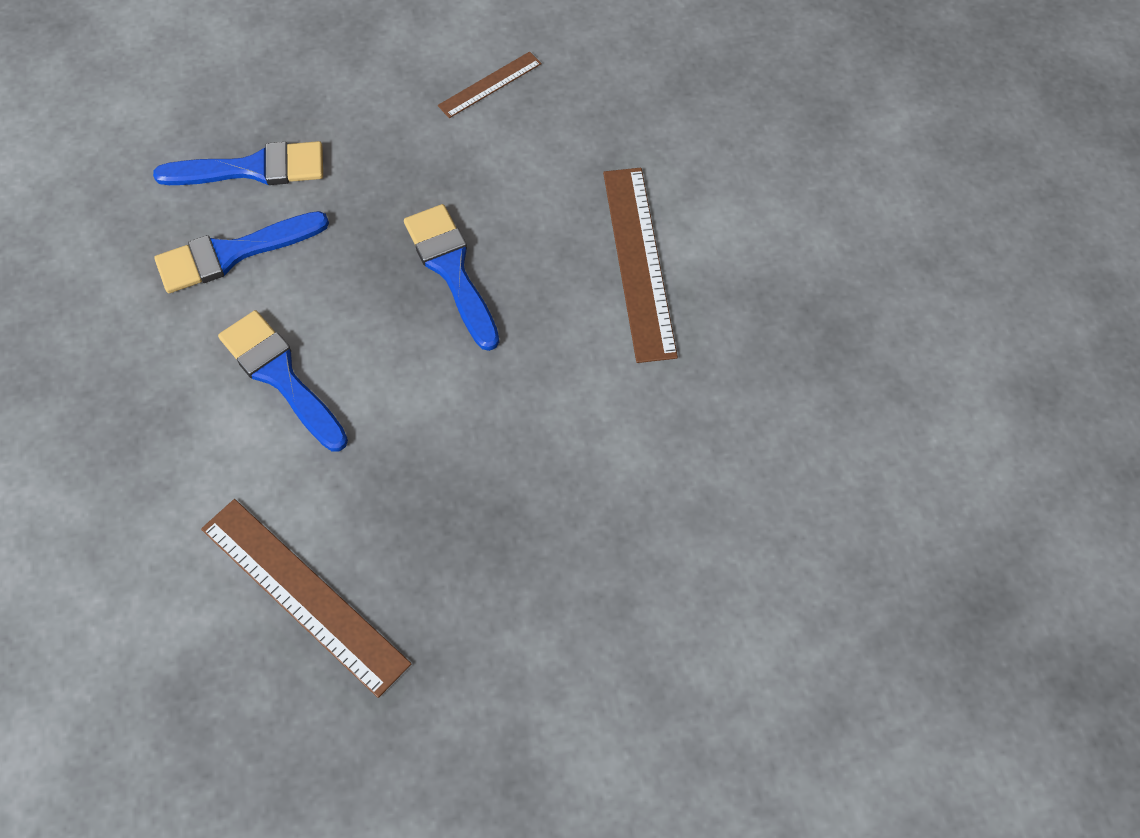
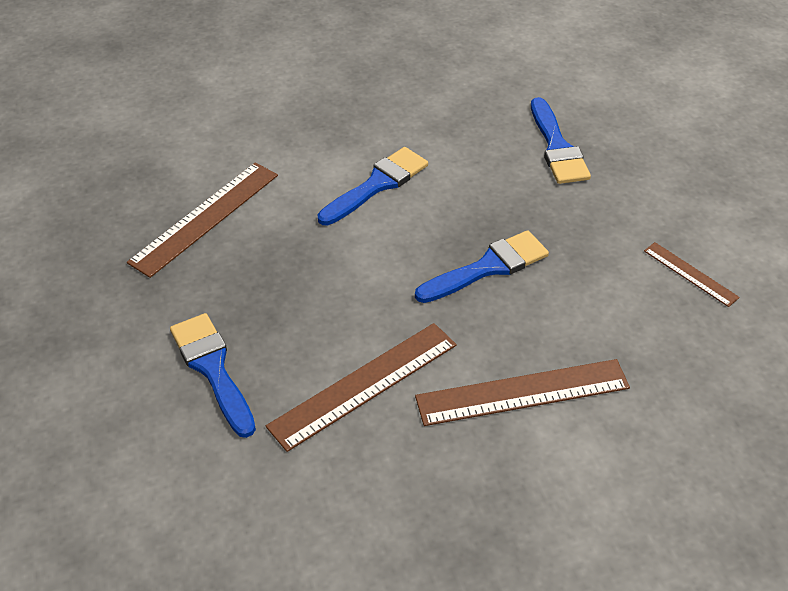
camera: 85 degrees right, 15 degrees down
blue brush [155,211,329,293] -> blue brush moved to [170,313,256,438]
none -> brown ruler [266,323,457,452]

